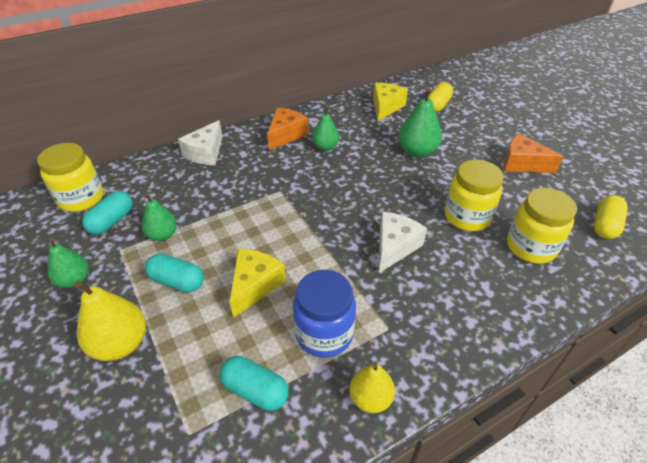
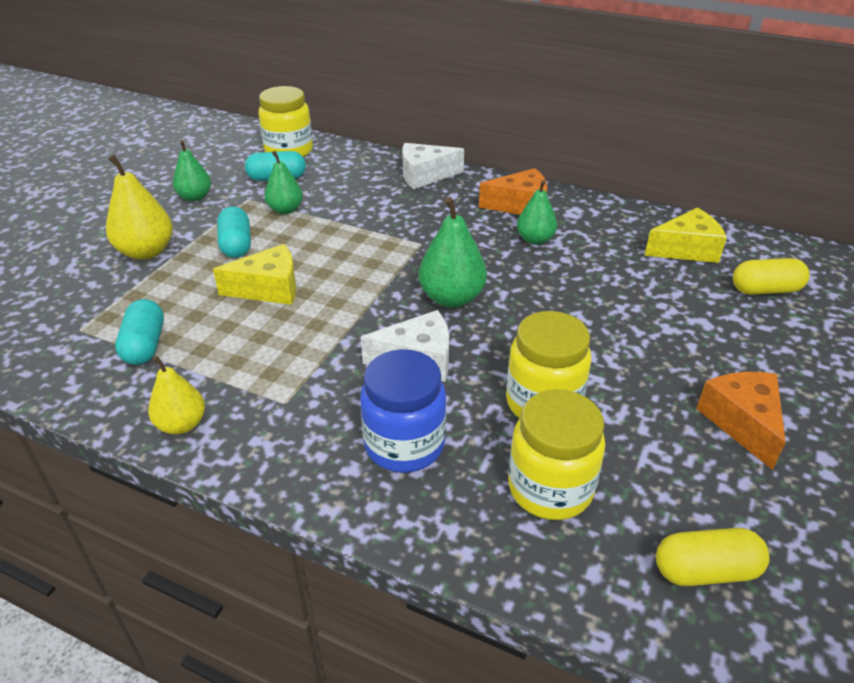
camera: 55 degrees right, 5 degrees down
blue jar [293,270,356,358] -> blue jar moved to [360,349,446,473]
green pear [398,88,442,158] -> green pear moved to [419,197,487,308]

